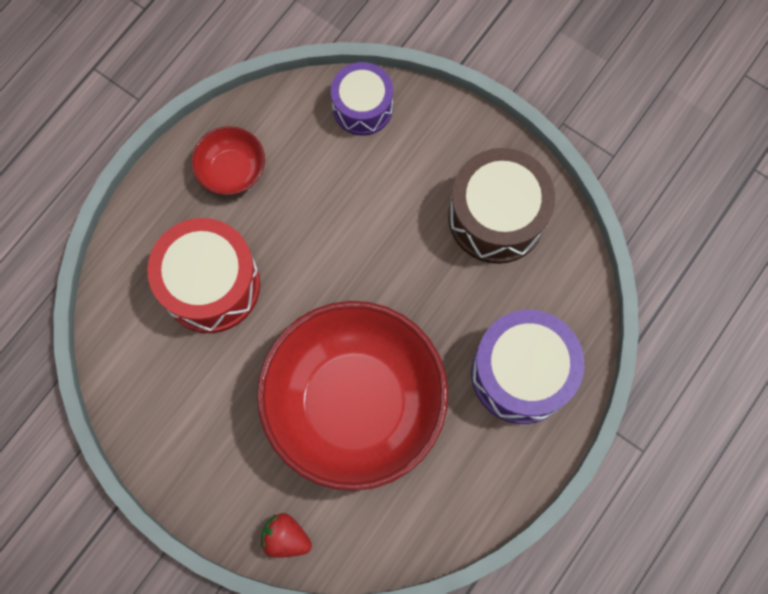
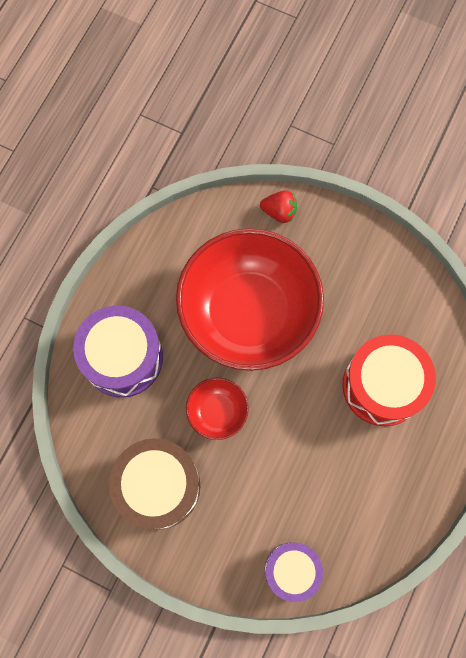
camera: 170 degrees right, 0 degrees up
red bowl [191,126,265,195] -> red bowl moved to [186,378,249,440]

